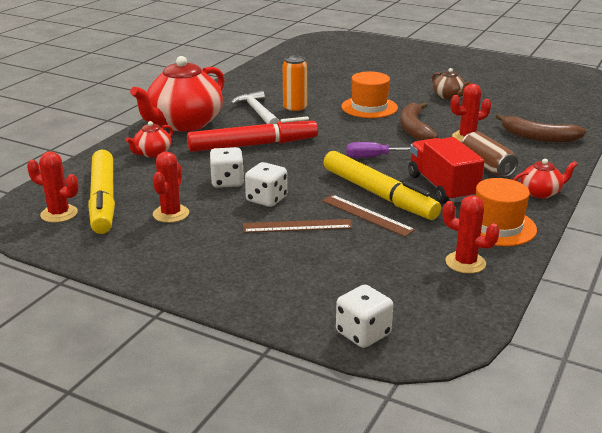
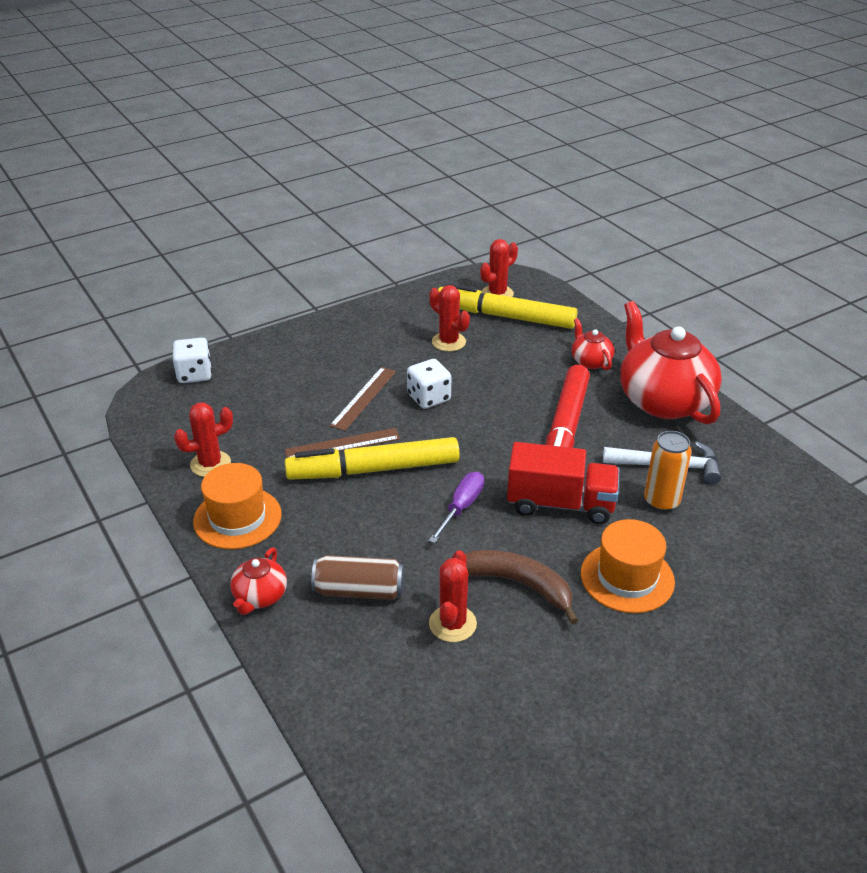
camera: 120 degrees right, 10 degrees up
white dice [209,147,244,188] -> none
red truck [408,137,485,204] -> red truck moved to [507,442,619,524]
brown teapot [432,68,471,100] -> none
brown banana [496,113,586,143] -> none

